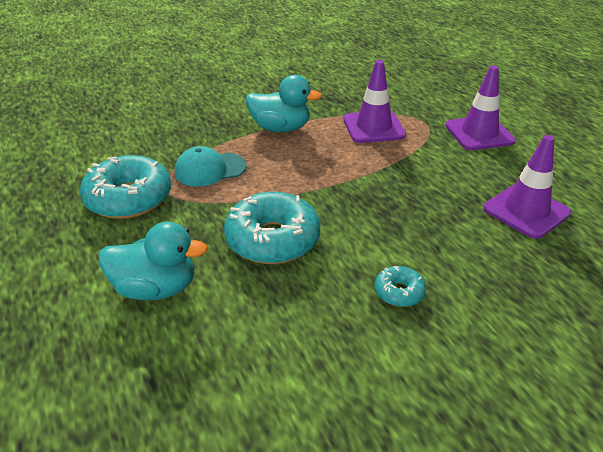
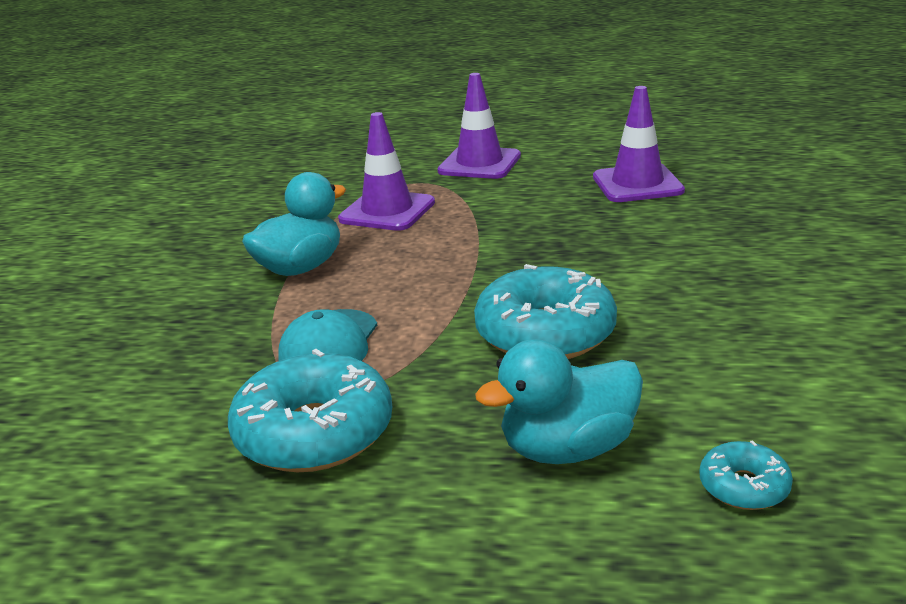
camera: 55 degrees left, 10 degrees down
turquoise duck [99,221,208,300] -> turquoise duck turned 150 degrees counterclockwise [475,339,643,464]
turquoise donut [375,266,426,307] -> turquoise donut moved to [699,440,793,510]

